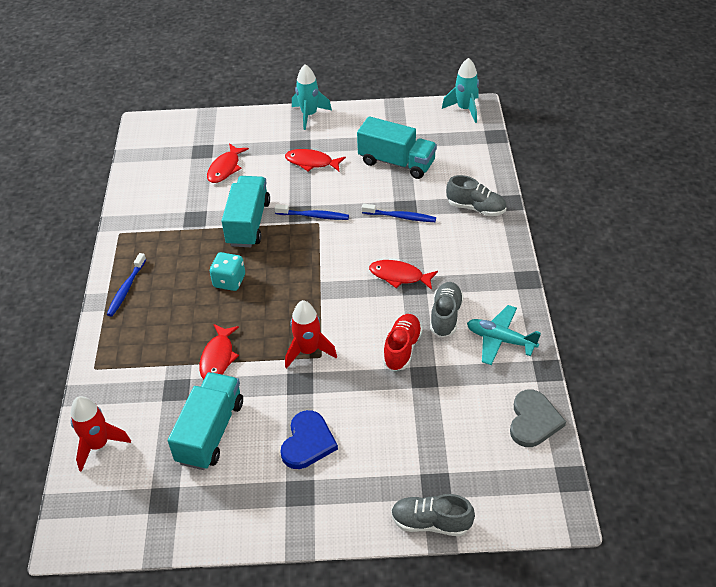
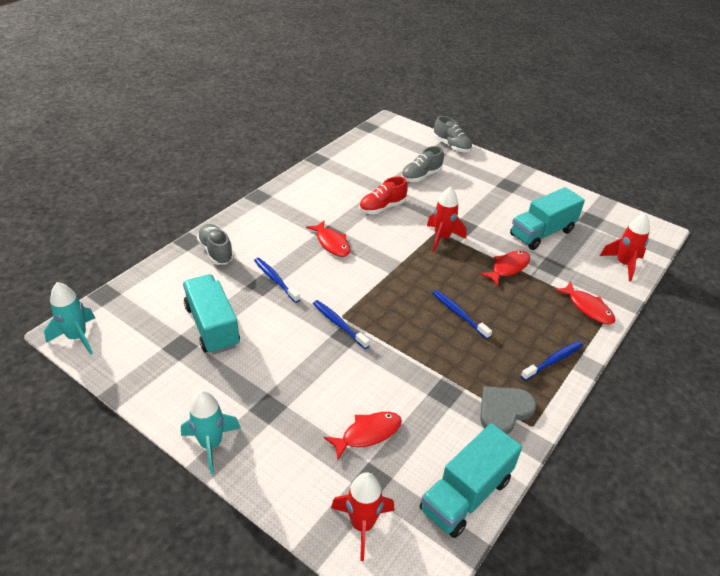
camera: 145 degrees left, 5 degrees down
turquoise dice [210,252,245,291] -> blue toothbrush [433,290,492,339]
turquoise truck [221,176,270,247] -> turquoise truck moved to [420,423,522,538]
blue heart [280,410,338,469] -> none
red fish [285,149,346,172] -> red fish moved to [554,281,615,325]
grey shoe [430,282,464,337] -> grey shoe moved to [401,146,444,182]
turquoise plane [467,305,541,365] -> none
grey heart [510,390,566,447] -> grey heart moved to [480,386,537,434]
none -> red rocket [331,472,395,561]

